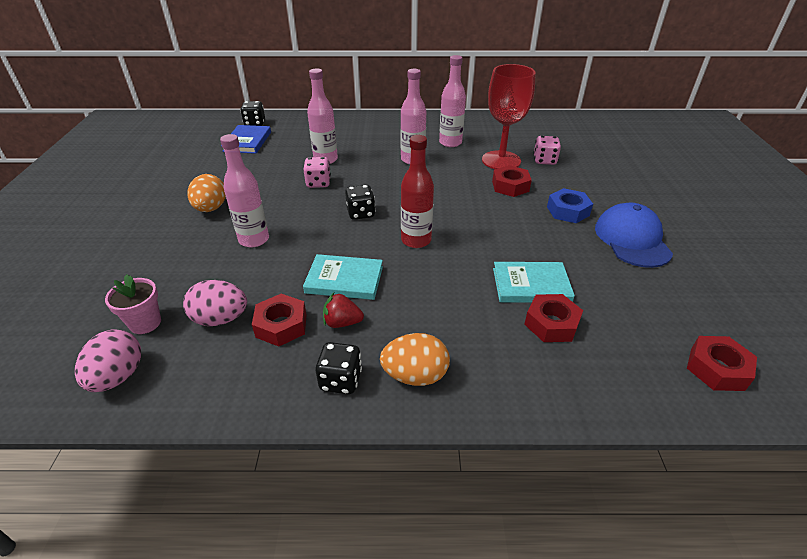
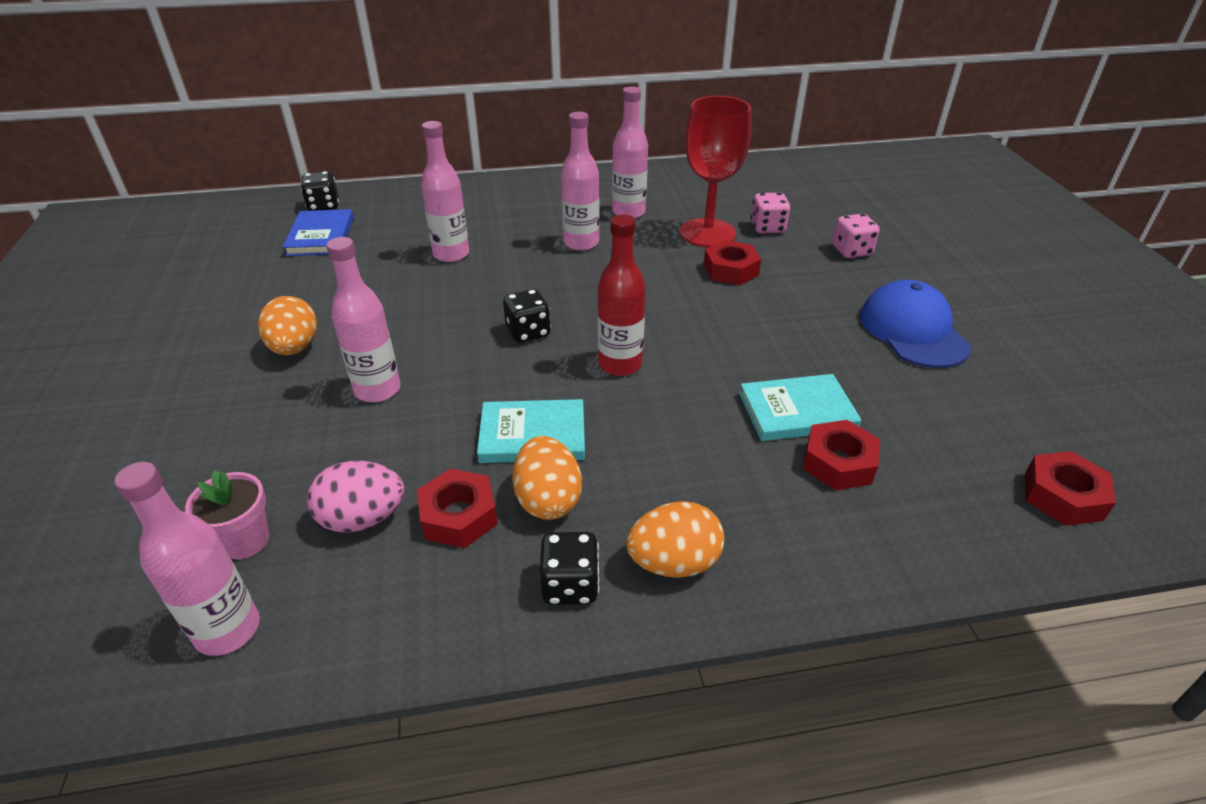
camera: 10 degrees left, 0 degrees up
pink egg [75,329,141,392] -> pink bottle [115,462,260,656]
pink dice [303,157,331,188] -> pink dice moved to [832,214,880,258]
red strawberry [323,293,364,328] -> orange egg [512,436,582,520]
blue nut [547,188,593,223] -> none

